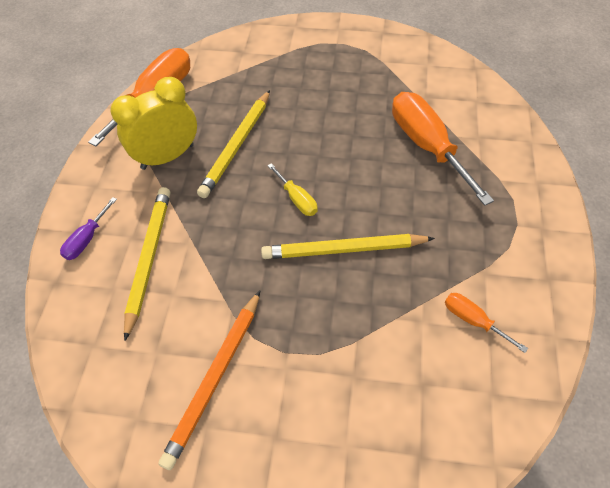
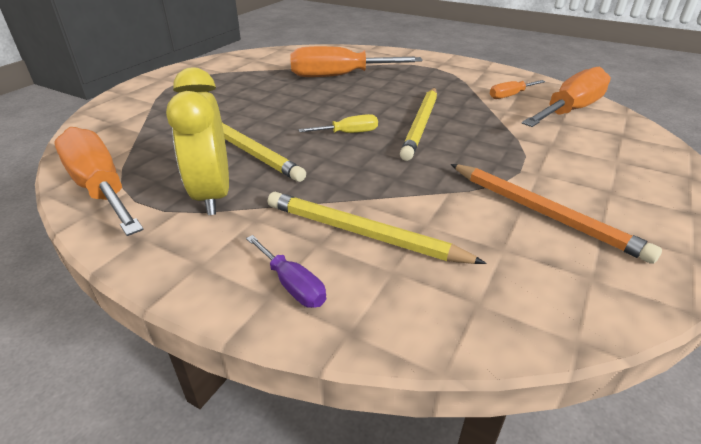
camera: 70 degrees left, 20 degrees down
none -> orange screwdriver [522,67,611,127]

